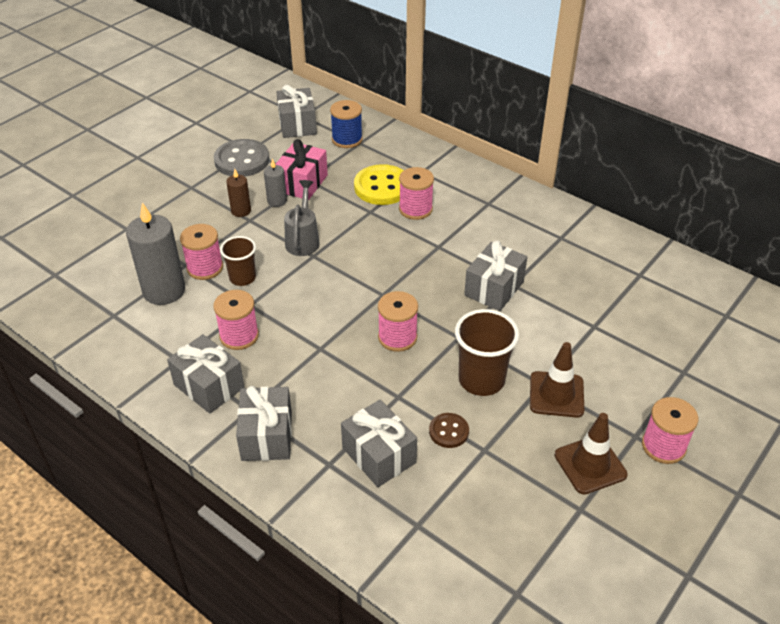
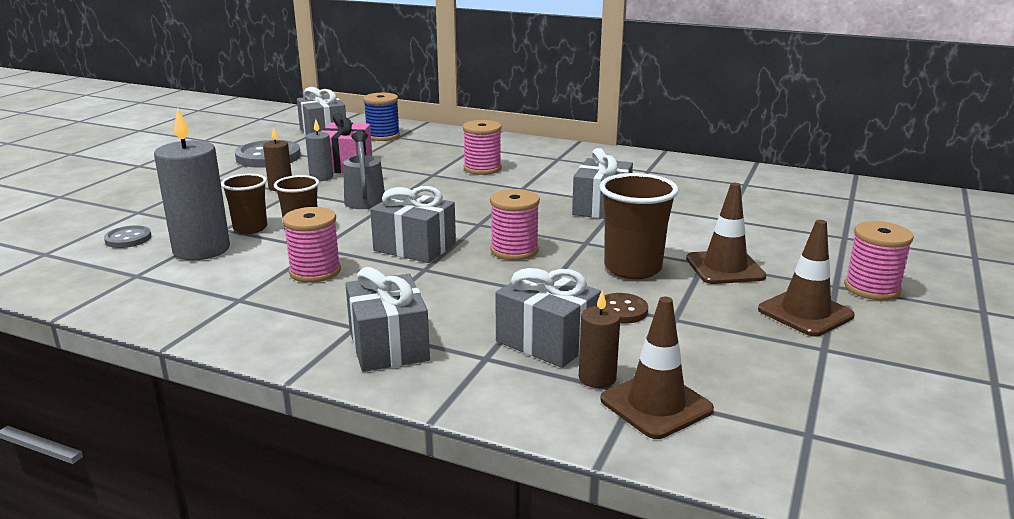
camera: 15 degrees left, 20 degrees down
grey gift [167,334,244,414] -> grey gift moved to [370,186,456,263]
pink spool [180,224,223,280] -> brown cup [221,174,267,234]
yellow button [354,164,404,205] -> none
none -> grey button [104,225,152,248]
none -> brown candle [579,290,620,388]
none -> brown traffic cone [601,297,714,439]

